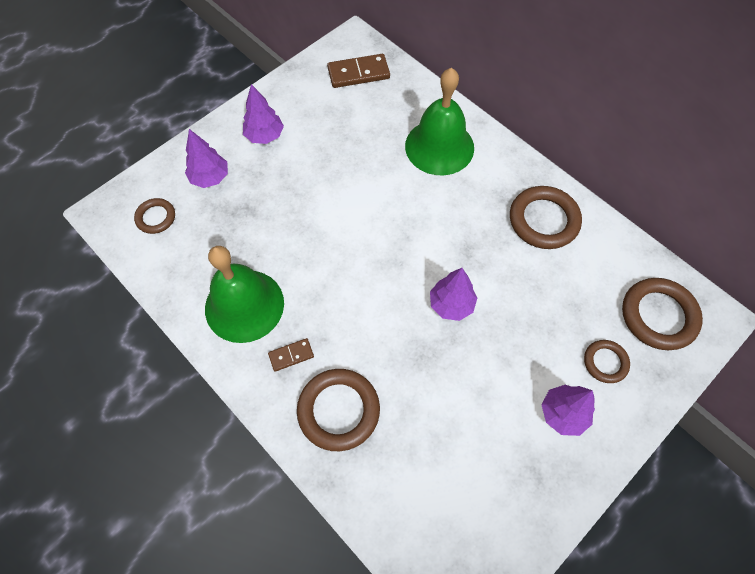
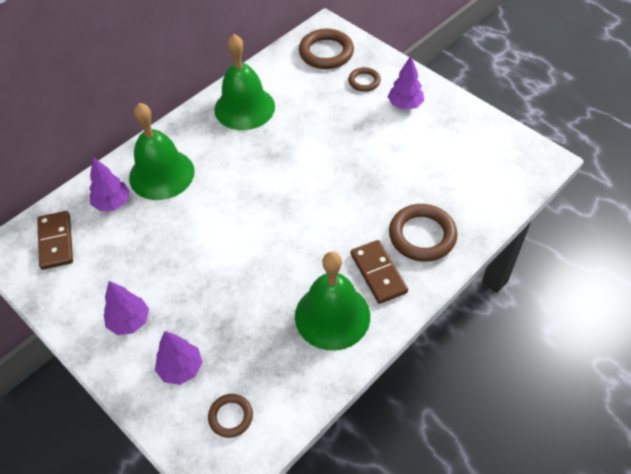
camera: 90 degrees left, 10 degrees down
brown domino [268,338,314,372] -> brown domino [351,240,408,304], size x1.77
purple tree [430,268,477,321] -> purple tree moved to [89,157,130,211]
brown ring [510,186,582,249] -> green bell [214,34,275,130]

